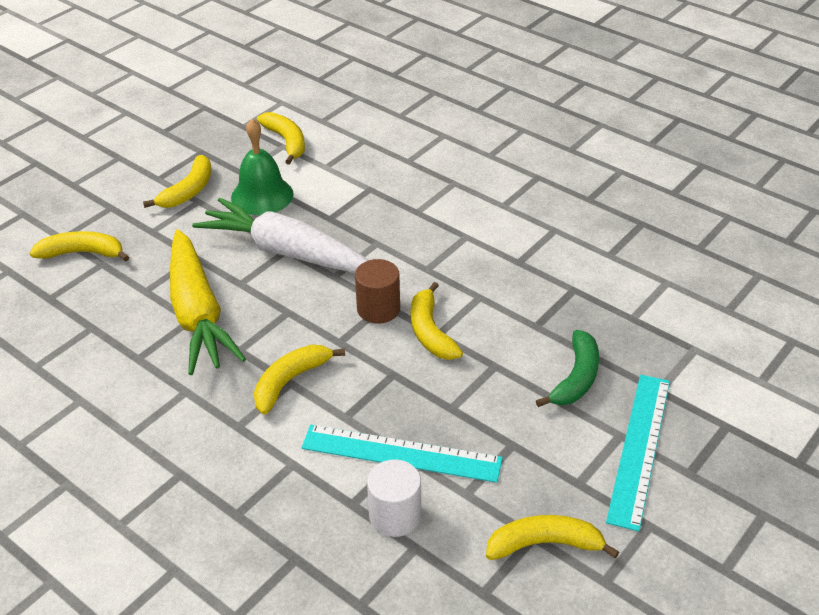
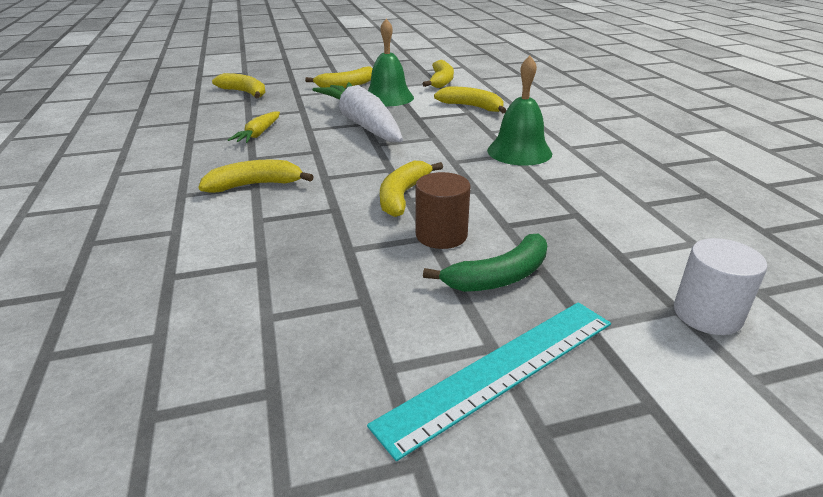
camera: 35 degrees right, 10 degrees down
yellow carrot [170,229,246,375] -> yellow carrot [228,111,280,143], size x0.46
turquoise ruler [301,425,503,483] -> none
brown cylinder [355,259,400,324] -> brown cylinder moved to [415,172,471,249]
white cylinder [367,459,421,537] -> white cylinder moved to [674,238,767,335]
yellow banana [486,515,619,560] -> yellow banana moved to [434,86,506,113]
none -> green bell [487,56,552,166]

